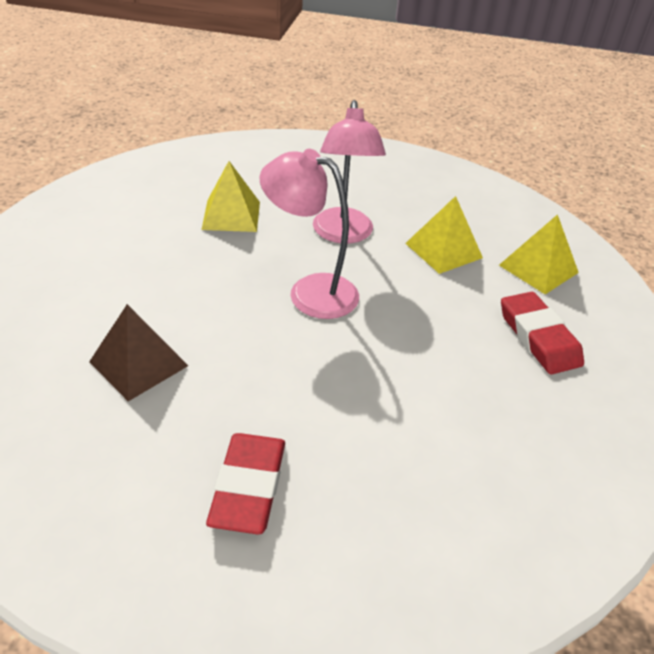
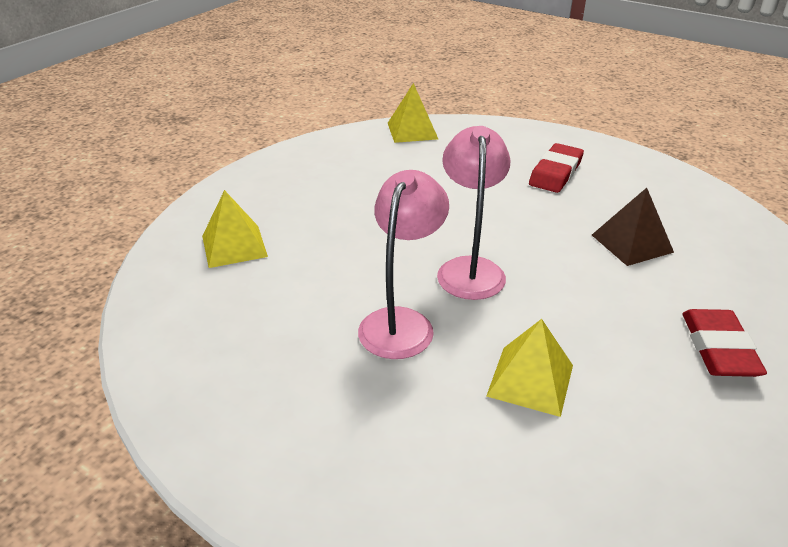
camera: 155 degrees left, 5 degrees down
pink lamp [259,149,359,319] -> pink lamp turned 135 degrees counterclockwise [437,126,511,300]
yellow pyramid [405,196,483,274] -> yellow pyramid moved to [388,83,438,143]
red eraser [501,292,584,375] -> red eraser moved to [682,309,767,377]

